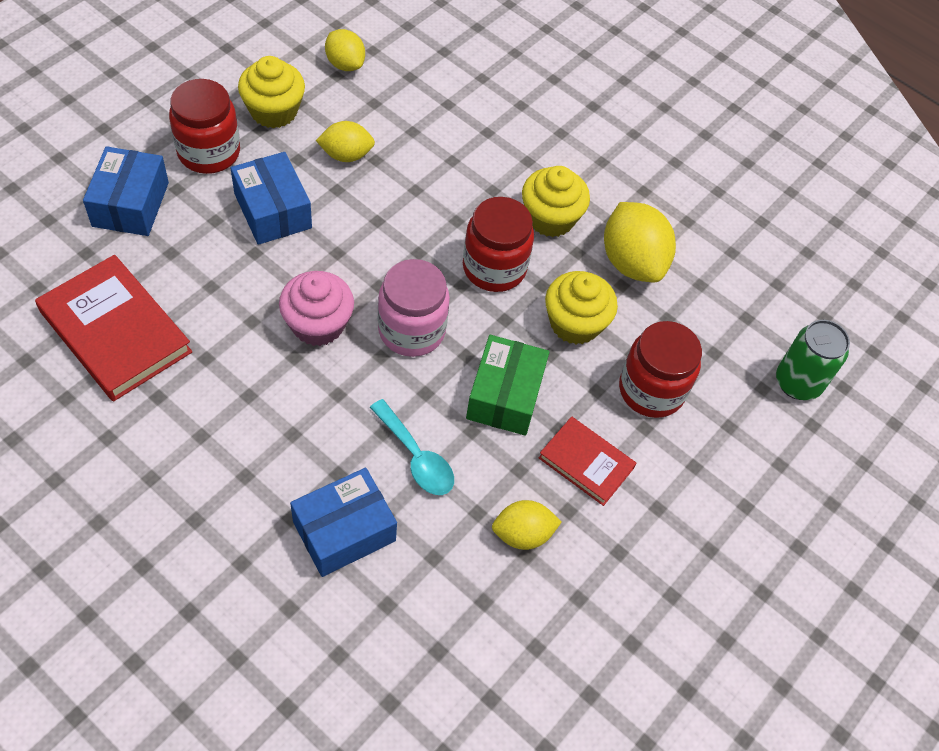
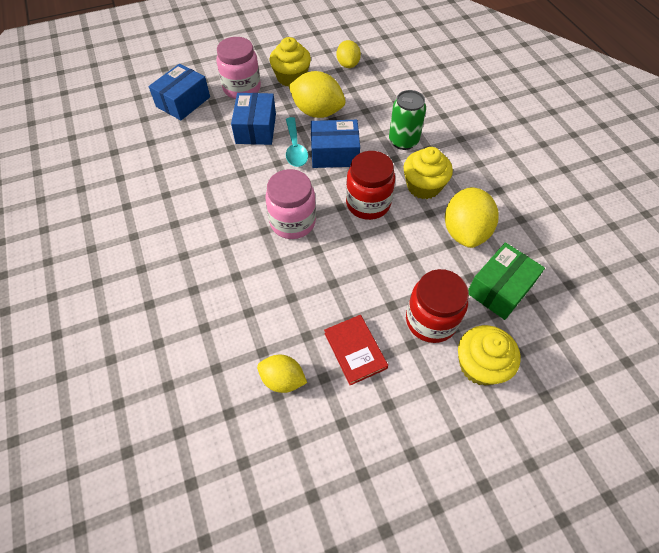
camera: 35 degrees right, 0 degrees up
red book [35,255,192,402] -> none
red jar [169,79,240,174] -> pink jar [217,37,261,99]
pink cupcake [279,271,354,346] -> none
blue box [290,468,397,577] -> blue box moved to [311,120,360,168]
yellow lemon [316,121,375,162] -> yellow lemon [288,71,345,118], size x1.64
turquoise spoon [370,399,454,495] -> turquoise spoon moved to [286,117,308,167]
green box [466,335,549,436] -> green box moved to [468,242,545,320]
yellow cupcake [545,271,618,344] -> yellow cupcake moved to [458,325,521,386]
green can [776,320,850,400] -> green can moved to [389,90,426,150]

